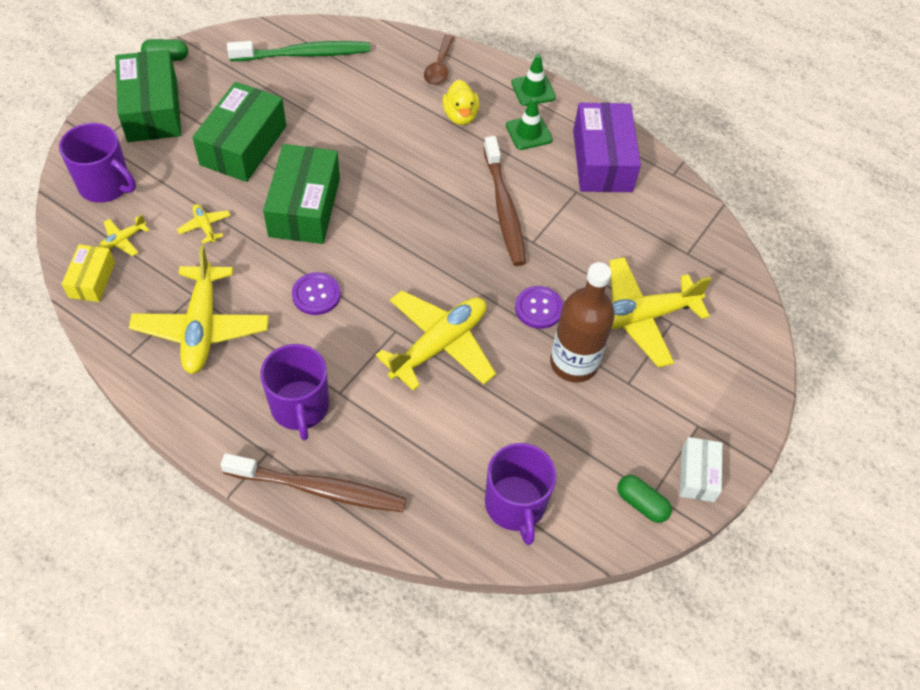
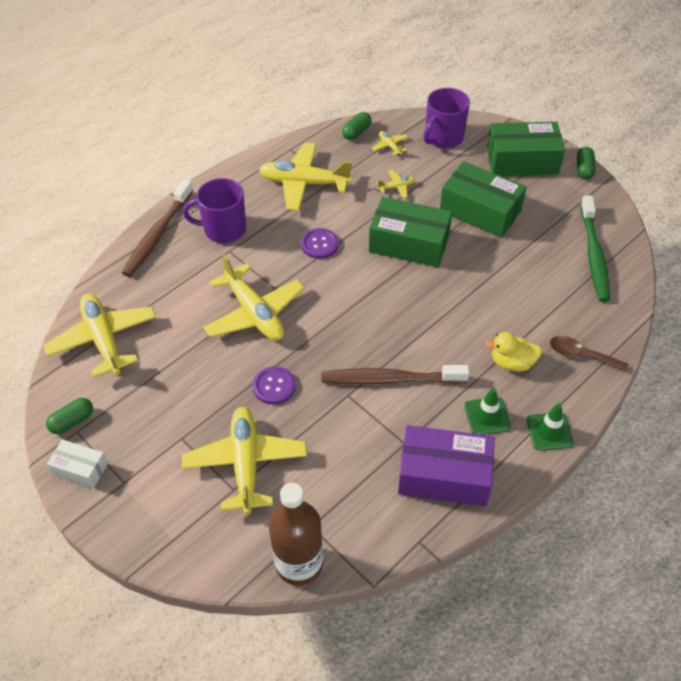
camera: 105 degrees right, 5 degrees down
yellow box [62,244,115,302] -> green capsule [342,112,372,140]
purple mug [485,443,557,545] -> yellow plane [43,293,156,378]
brown bottle [550,262,615,382] -> brown bottle moved to [269,483,323,586]

